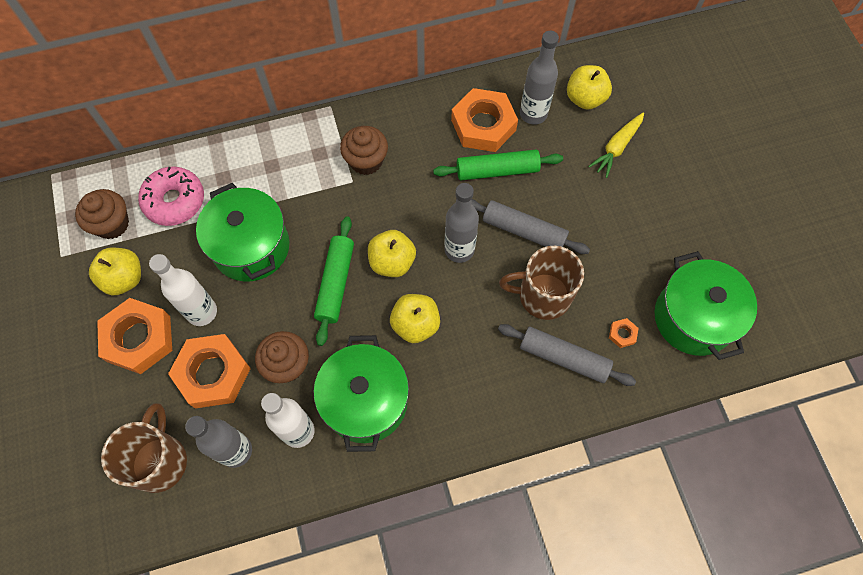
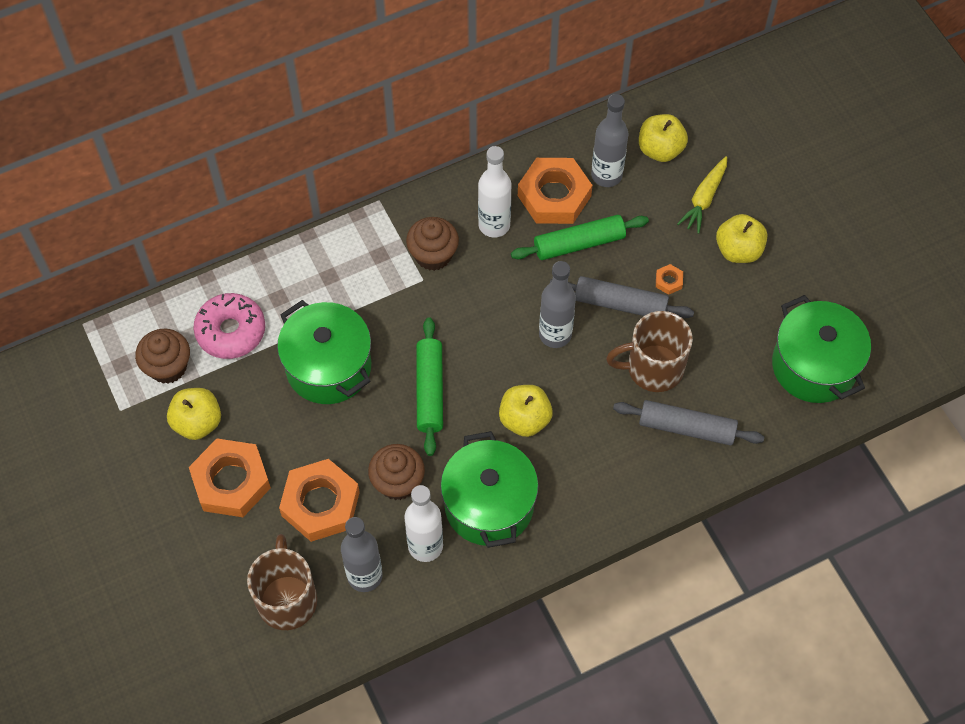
camera: 10 degrees left, 5 degrees down
white bottle [149,254,217,326] -> white bottle moved to [478,146,511,238]
yellow apple [368,230,416,277] -> yellow apple moved to [716,214,767,263]
orange nut [609,318,639,348] -> orange nut moved to [656,264,683,295]

